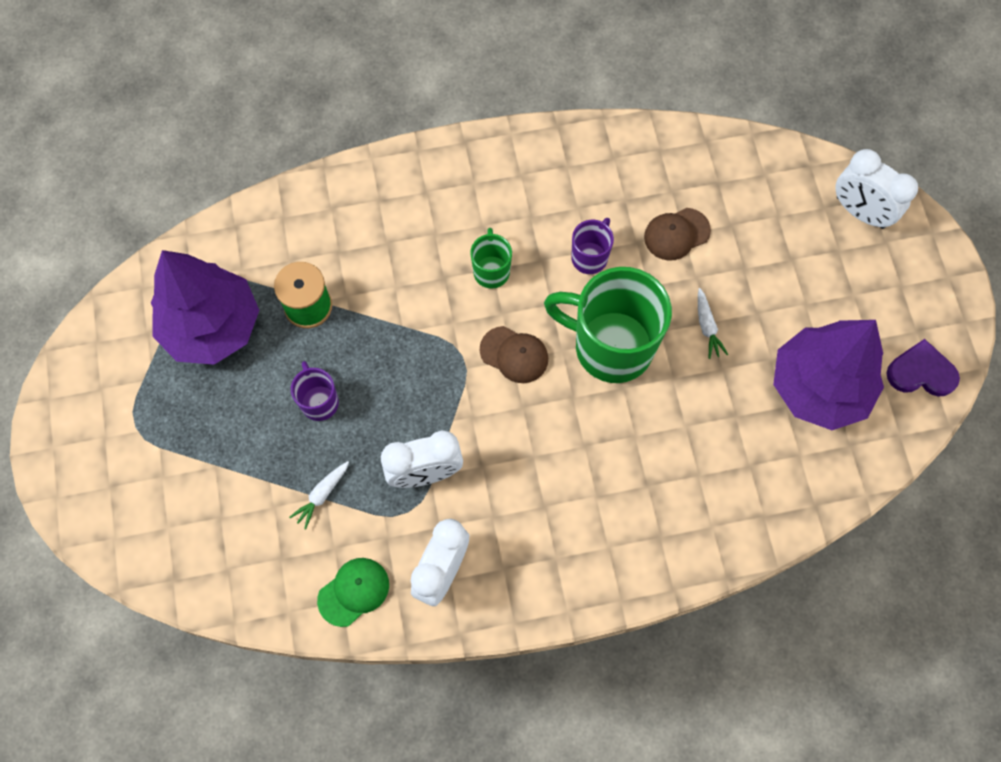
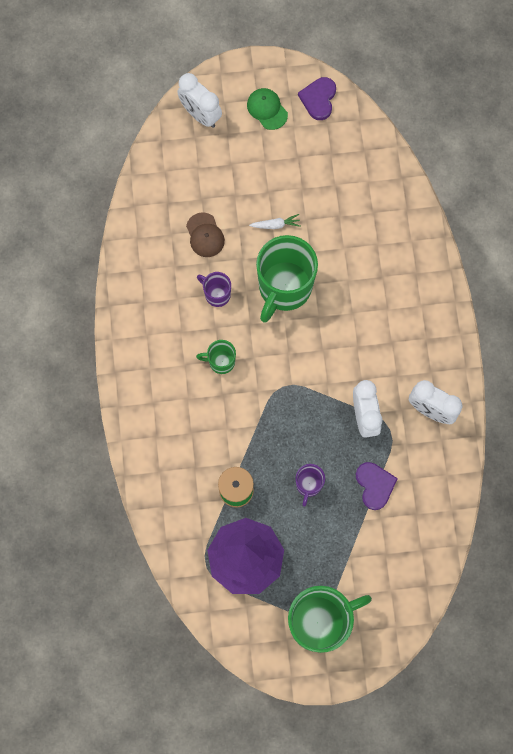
camera: 85 degrees left, 5 degrees up
white carrot [289,461,349,530] -> purple heart [356,462,398,510]
purple mug [291,361,339,421] -> purple mug turned 60 degrees counterclockwise [296,464,325,507]
green cap [317,558,389,627] -> green cap moved to [247,88,288,130]
brown cap [480,326,548,383] -> none
purple tree [773,320,884,430] -> none
white clock [835,149,918,229] -> white clock turned 90 degrees clockwise [177,73,222,128]
none -> green mug [288,586,372,653]

